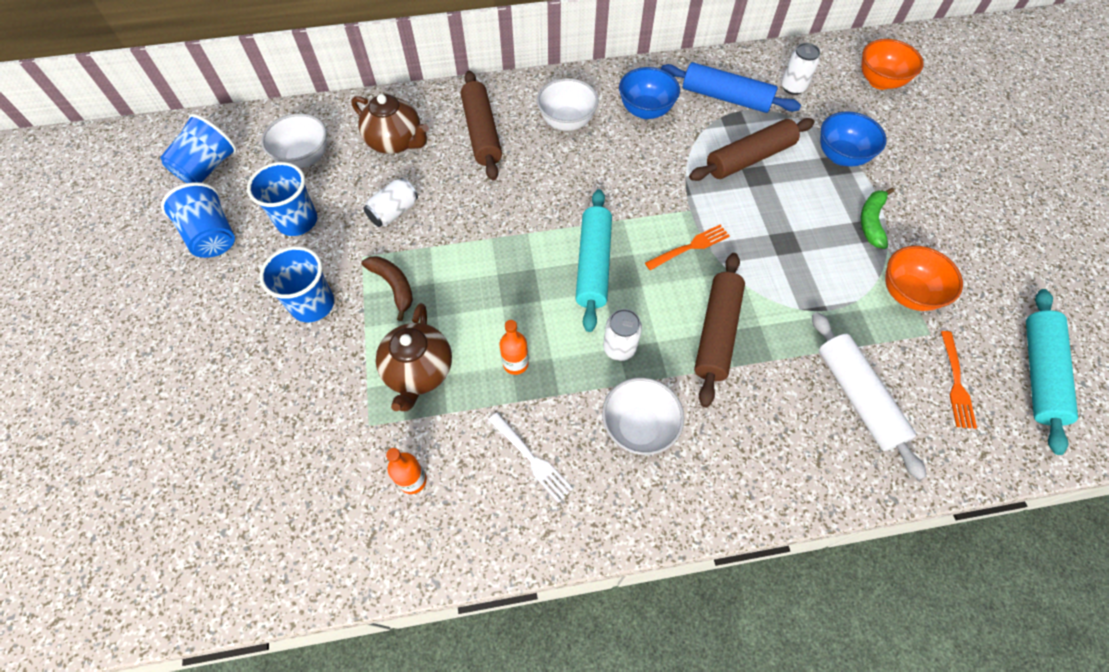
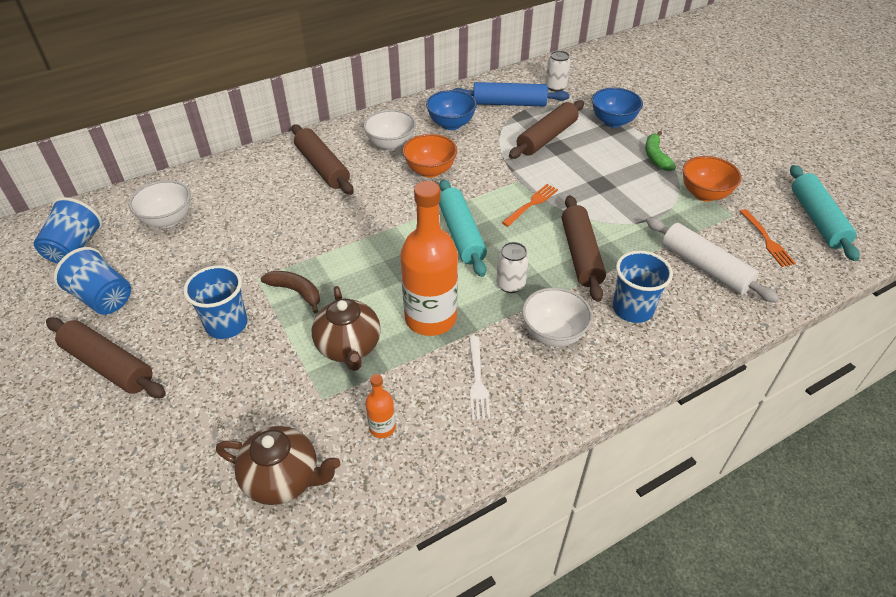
camera: 20 degrees left, 15 degrees down
blue cup [247,162,317,236] -> blue cup moved to [613,251,673,323]
brown teapot [351,94,429,154] -> brown teapot moved to [216,426,340,505]
white can [363,178,418,227] -> none
white fork [488,412,573,503] -> white fork turned 60 degrees clockwise [469,337,490,420]
orange bottle [500,320,529,375] -> orange bottle [400,181,458,336], size x2.25
orange bowl [861,39,924,90] -> orange bowl moved to [402,134,458,178]
none -> brown rolling pin [46,317,166,398]

